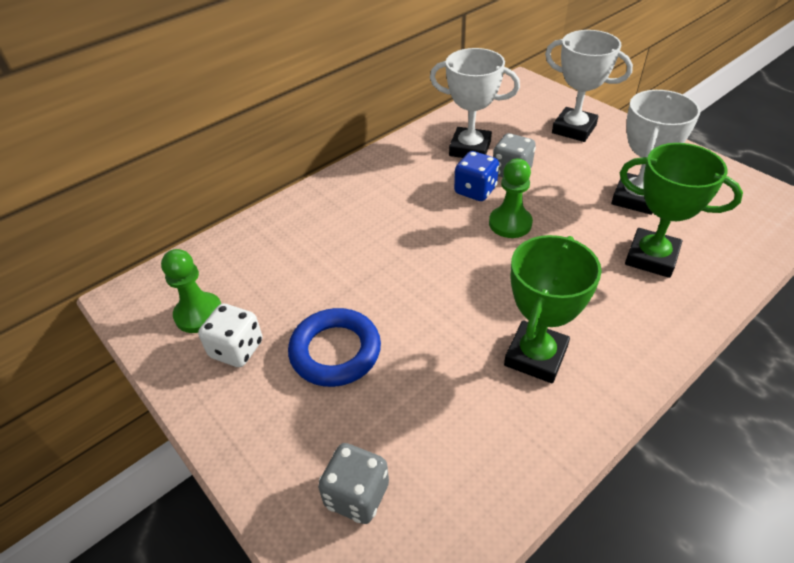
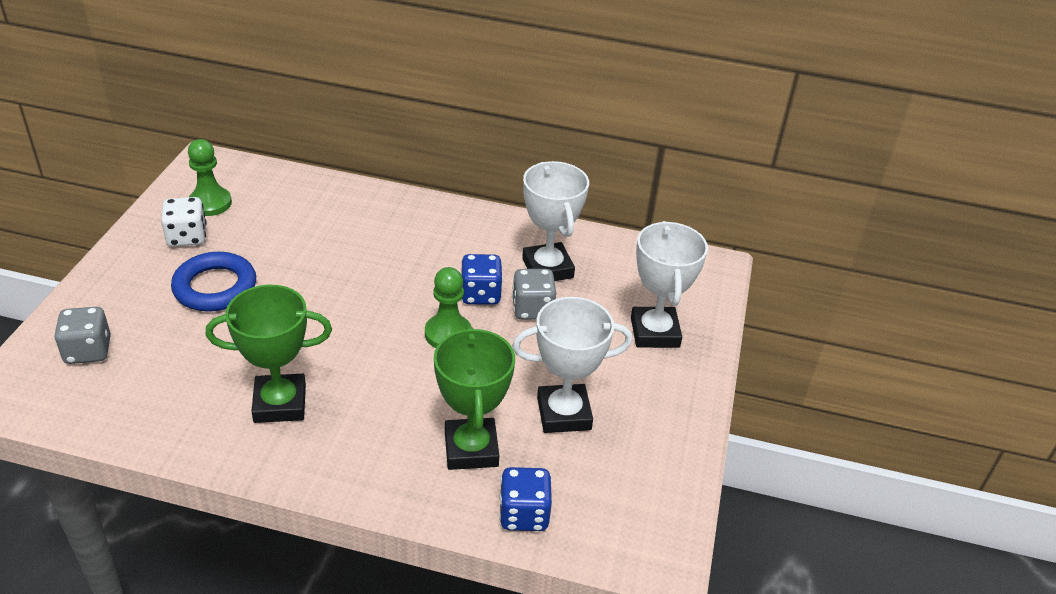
camera: 50 degrees right, 5 degrees down
none -> blue dice [499,467,552,531]

